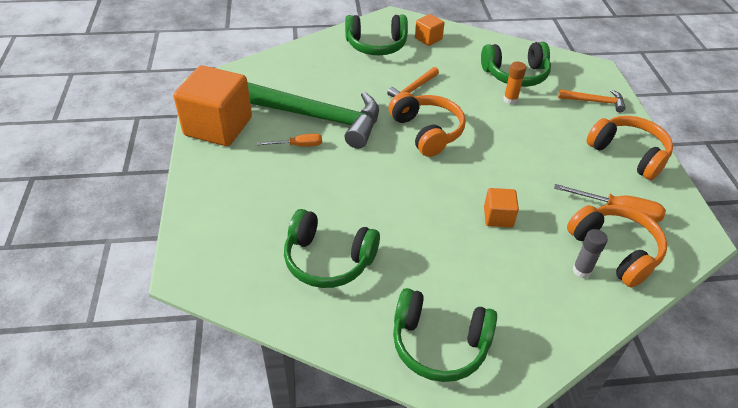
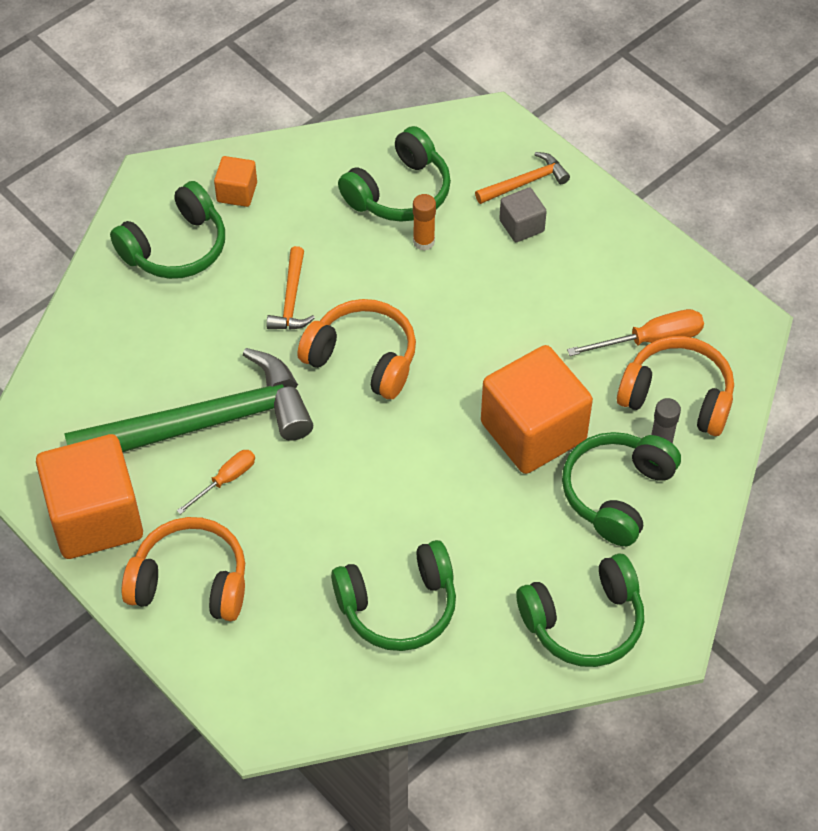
camera: 35 degrees left, 10 degrees up
orange cube [484,188,519,228] -> orange cube [481,345,593,474], size x2.13
orange headphones [586,116,673,180] -> orange headphones moved to [122,517,245,621]
none -> grey cube [499,188,547,242]
none -> green headphones [562,432,681,546]

